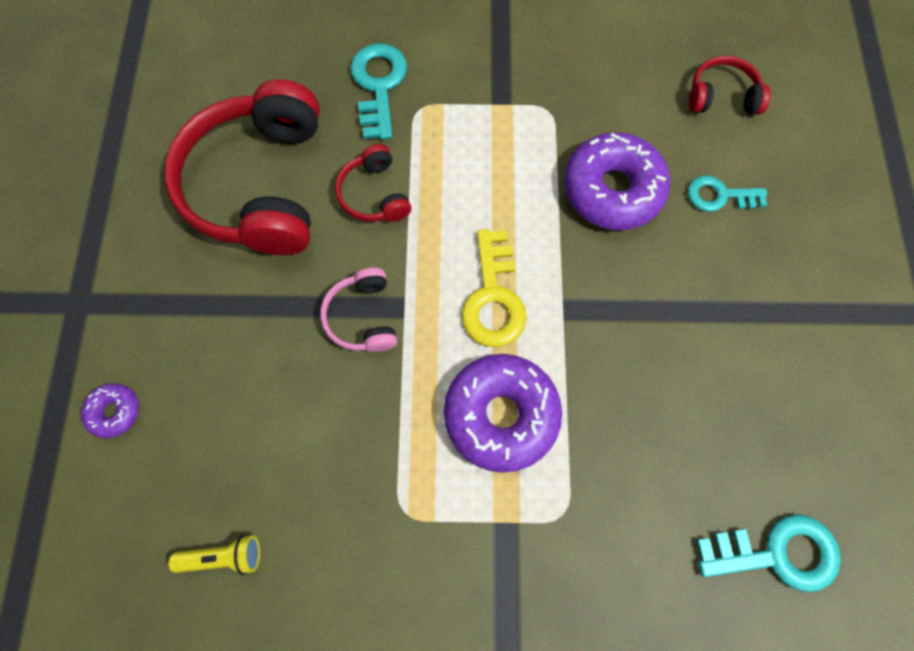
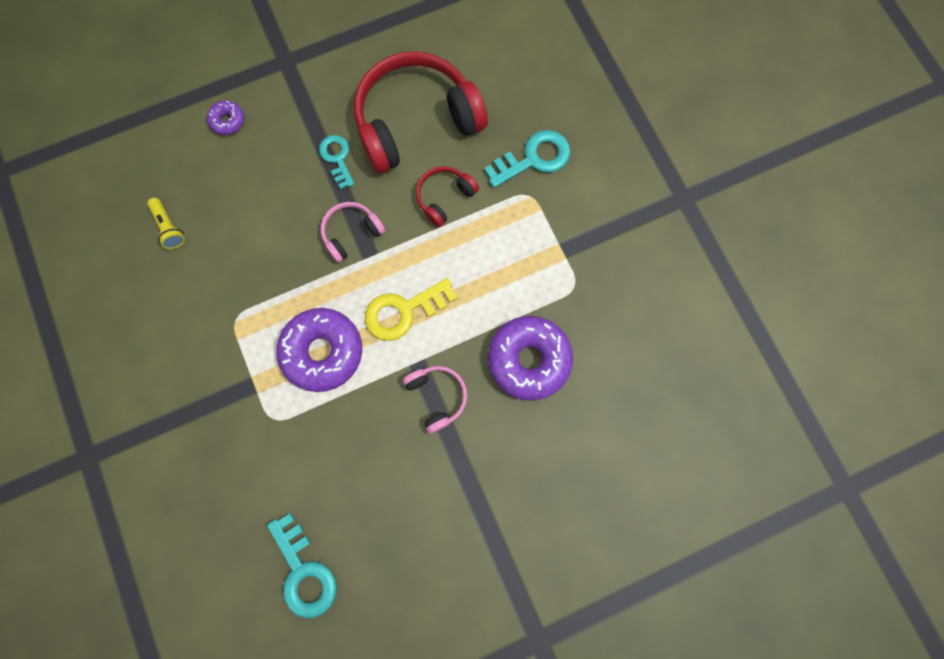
camera: 65 degrees right, 5 degrees up
turquoise key [688,176,767,212] -> turquoise key moved to [319,135,354,189]
red headphones [689,56,771,115] -> none
none -> pink headphones [403,366,467,434]

